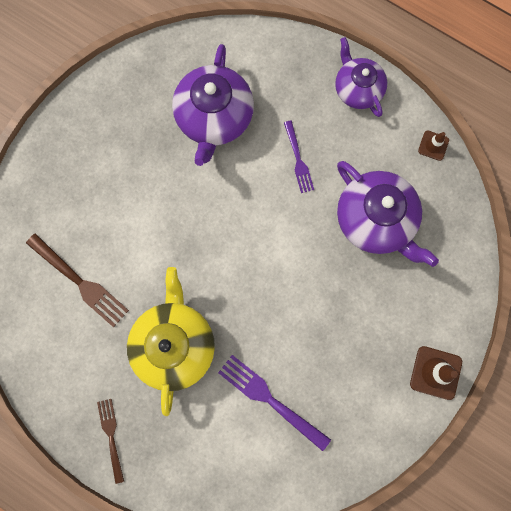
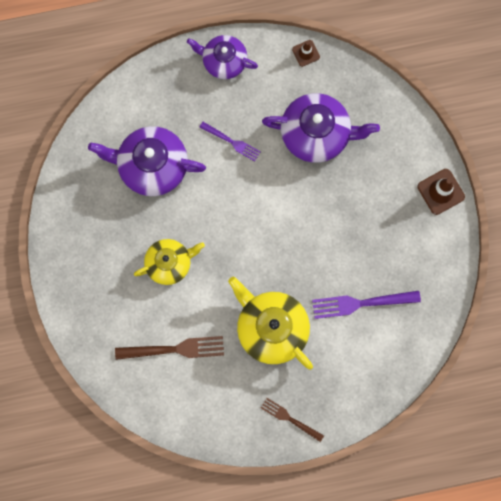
camera: 45 degrees left, 0 degrees up
purple teapot [172,44,254,166] -> purple teapot turned 135 degrees clockwise [88,126,206,196]
none -> yellow teapot [134,239,205,285]

